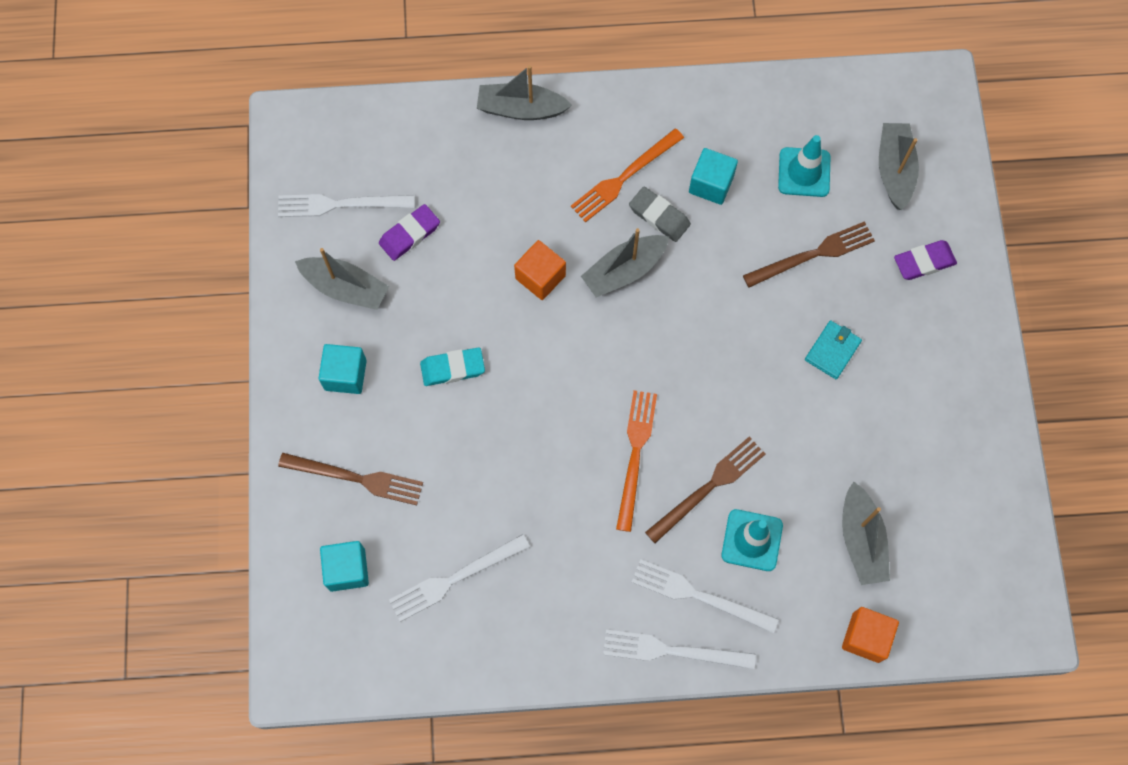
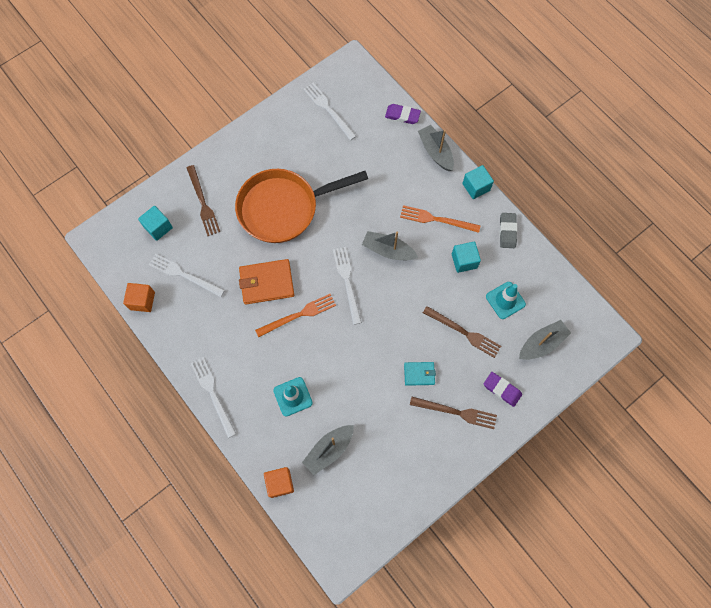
camera: 55 degrees right, 0 degrees up
grey boat [295,248,389,310] -> none
turquoise cube [319,344,367,394] -> turquoise cube moved to [462,165,494,199]
purple eraser [379,204,440,261] -> purple eraser moved to [385,104,421,124]
turquoise eraser [420,347,485,386] -> orange pan [235,169,368,243]
orange cube [514,240,566,300] -> orange cube moved to [123,283,155,312]
grey eraser [629,187,691,242] -> grey eraser moved to [500,213,517,248]
white fork [632,559,779,633] -> white fork moved to [333,247,362,325]
brown fork [645,437,765,543] -> brown fork moved to [410,397,497,429]
none -> orange wallet [239,259,294,304]

